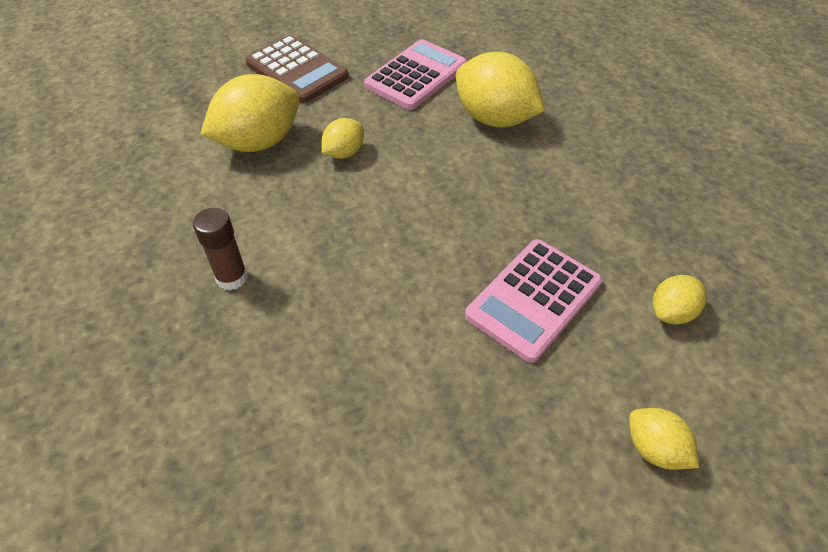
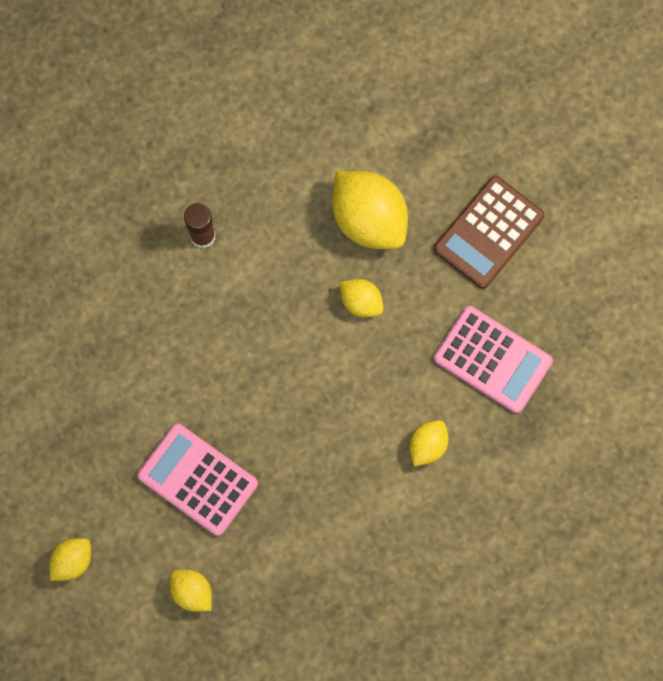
camera: 85 degrees right, 25 degrees up
yellow lemon [456,52,545,127] -> yellow lemon [409,420,449,466], size x0.52

